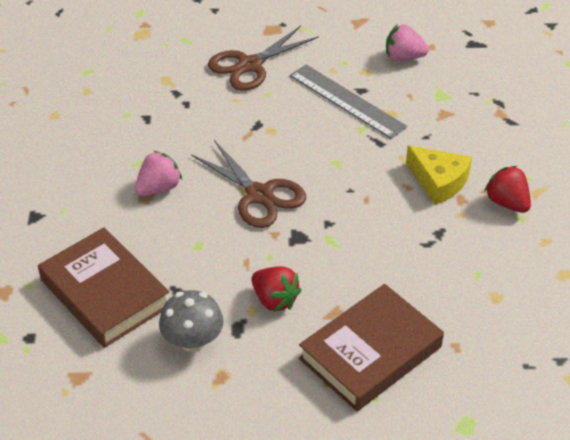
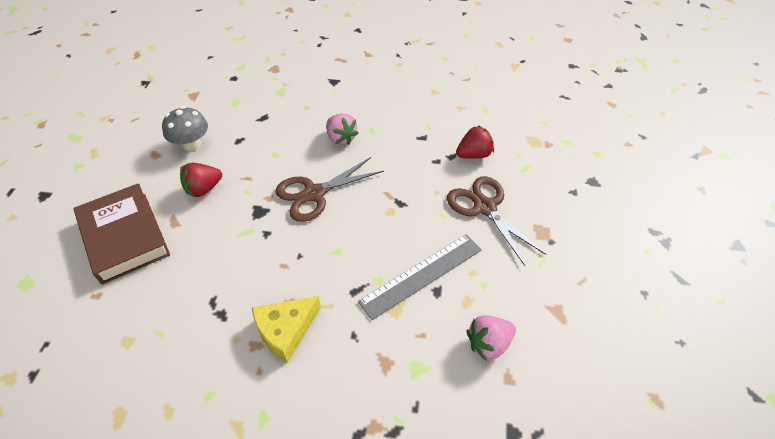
camera: 100 degrees right, 5 degrees up
brown book [38,227,169,348] -> none
pink strawberry [386,25,429,61] -> pink strawberry turned 135 degrees counterclockwise [466,315,516,361]
red strawberry [484,166,531,213] -> red strawberry moved to [456,125,494,159]

